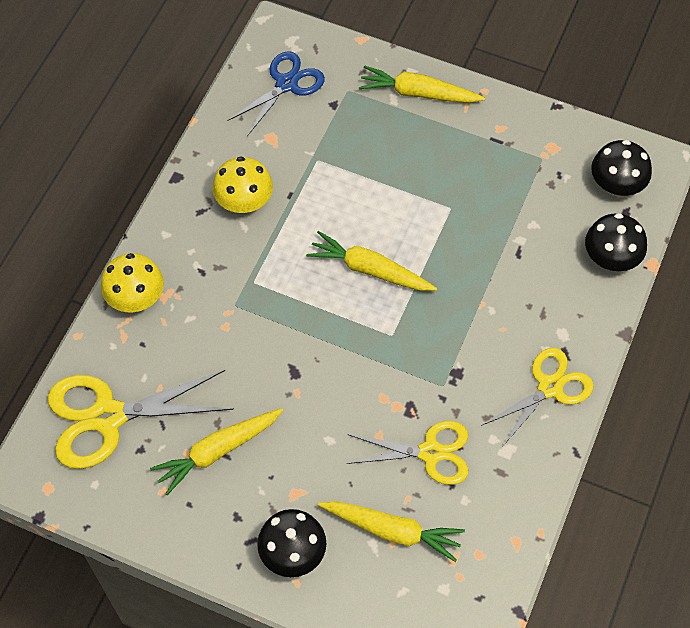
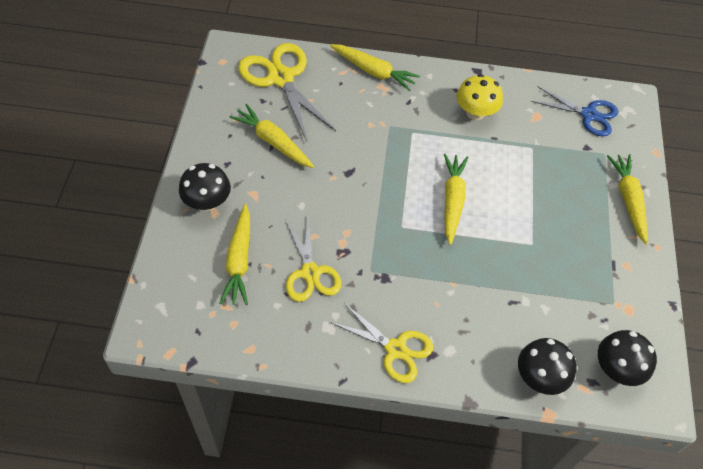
camera: 70 degrees right, 5 degrees down
yellow mushroom [101,253,164,313] -> yellow carrot [330,44,420,91]

